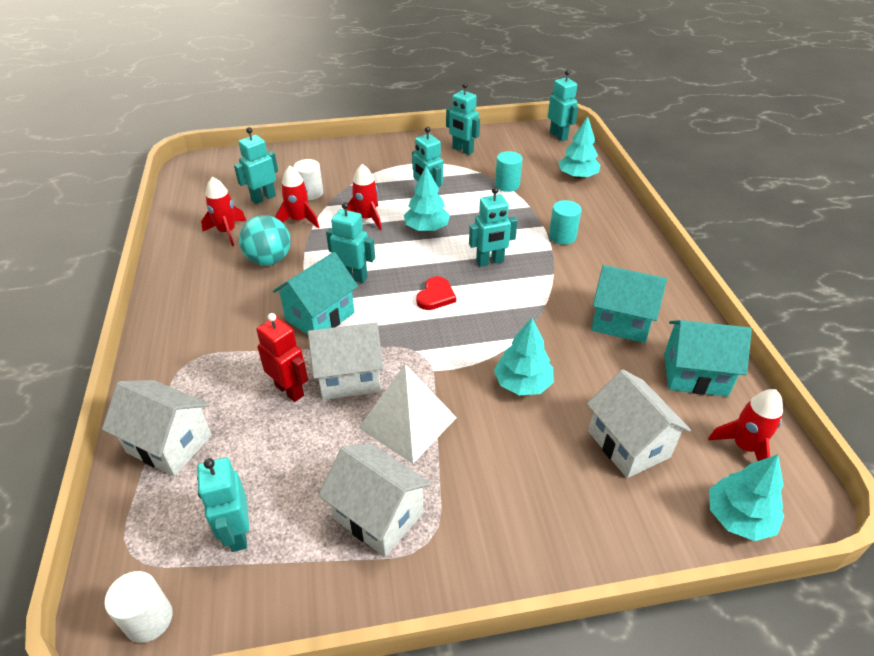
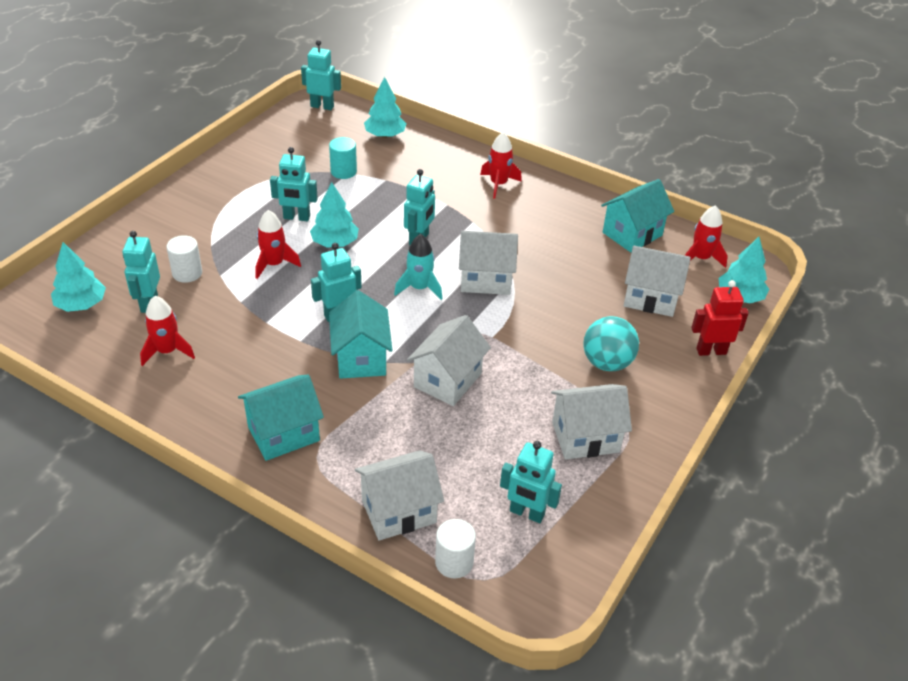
camera: 50 degrees left, 0 degrees up
white cylinder [104,571,173,643] -> white cylinder moved to [435,519,476,578]
turquoise ball [239,215,291,266] -> turquoise ball moved to [583,316,639,371]
red robot [256,313,308,402] -> red robot moved to [691,280,749,356]
red rocket [275,166,319,228] -> red rocket moved to [480,132,522,199]
white pyramid [359,364,457,464] -> none
red heart [416,276,456,310] -> turquoise rocket [394,234,442,300]
turquoise robot [446,83,480,155] -> none
turquoise tree [494,318,554,395] -> turquoise tree moved to [51,242,106,312]
turquoise cylinder [549,200,582,245] -> none
turquoise house [591,265,667,343] -> turquoise house moved to [238,375,324,461]
none -> white house [459,231,518,295]

